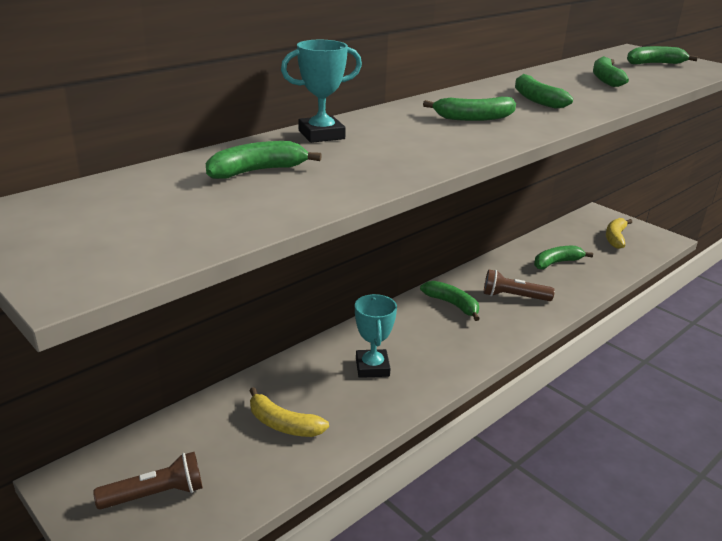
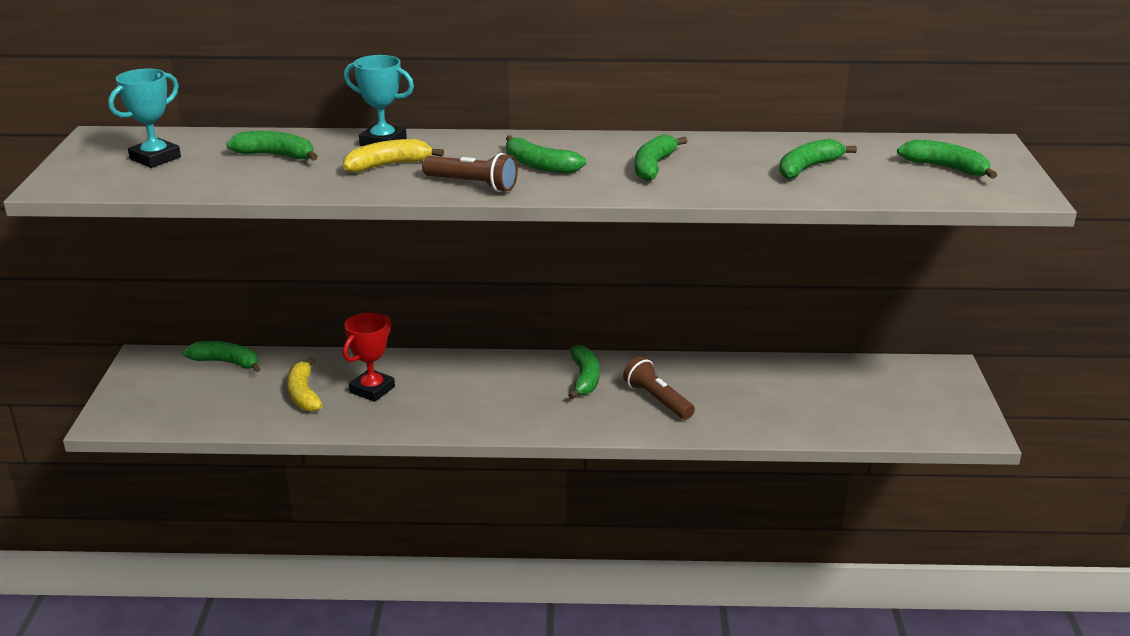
camera: 45 degrees right, 0 degrees up
brown flashlight [93,452,203,510] -> brown flashlight moved to [422,153,518,192]
turquoise trophy [355,294,397,378] -> turquoise trophy moved to [108,68,181,168]
green banana [534,246,593,269] -> green banana moved to [183,341,261,372]
yellow banana [606,218,632,249] -> yellow banana moved to [343,139,444,172]
none -> red trophy [343,313,395,402]

